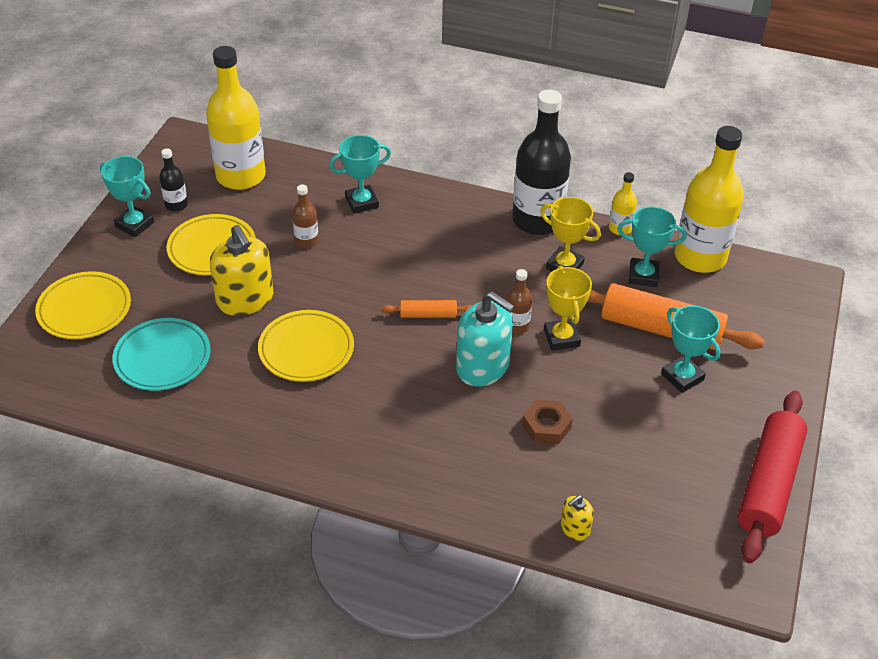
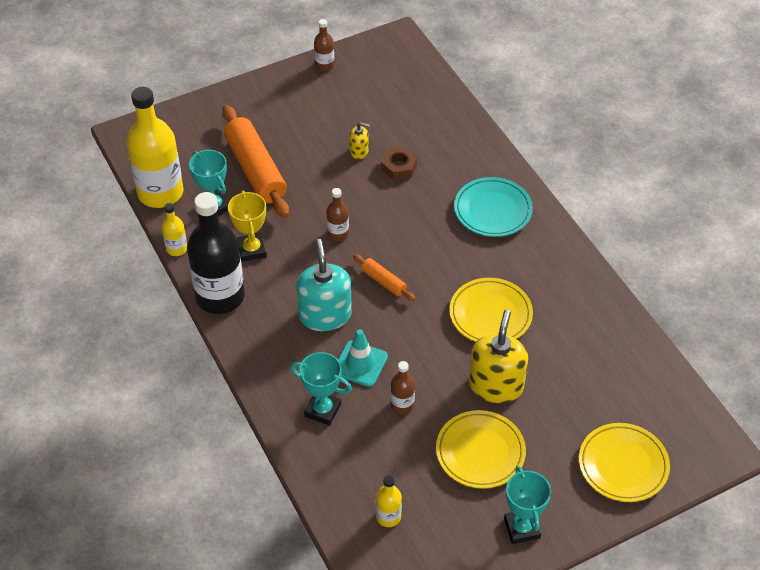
camera: 135 degrees left, 5 degrees up
turquoise plate [112,318,211,391] -> turquoise plate moved to [454,177,533,237]
black bottle [159,148,188,212] -> none
yellow bottle [206,46,266,190] -> yellow bottle [376,475,402,527], size x0.45
turquoise soap dispenser [456,291,515,387] -> turquoise soap dispenser moved to [296,239,352,331]
yellow trophy [544,266,592,351] -> none
yellow soap dispenser [561,495,594,541] -> yellow soap dispenser moved to [349,122,370,159]
turquoise trophy [661,306,721,393] -> none
red rolling pin [738,391,807,563] -> brown bottle [314,19,334,71]
none -> turquoise traffic cone [338,329,388,387]

